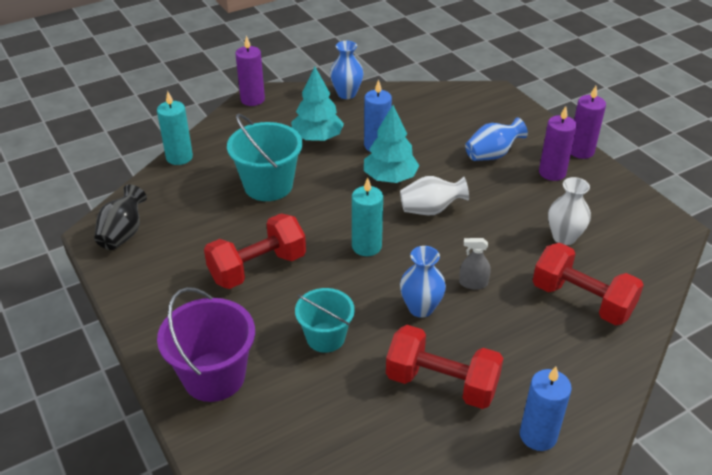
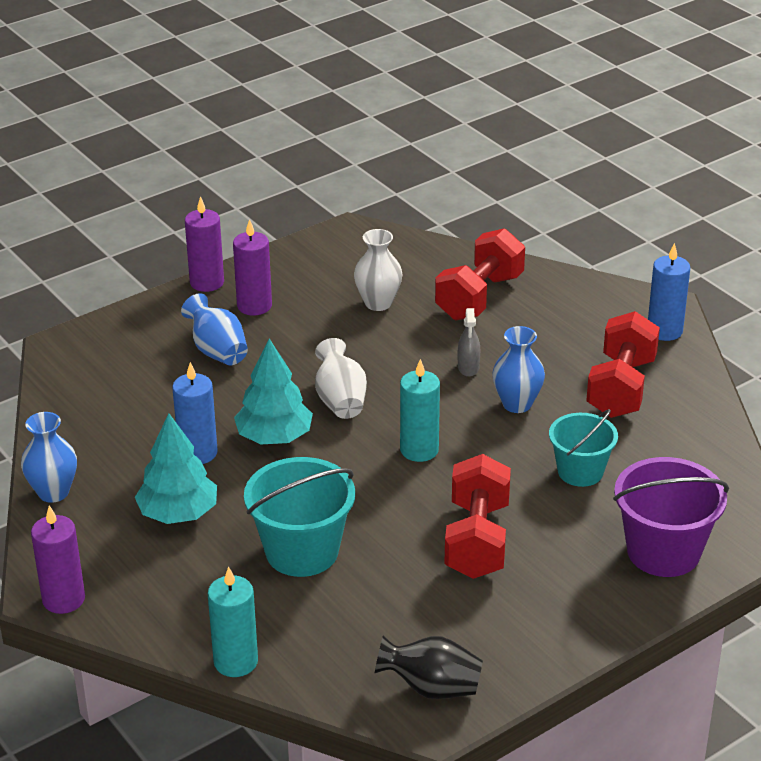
camera: 95 degrees left, 5 degrees down
red dumbbell [204,213,306,289] -> red dumbbell turned 45 degrees clockwise [445,454,511,579]

